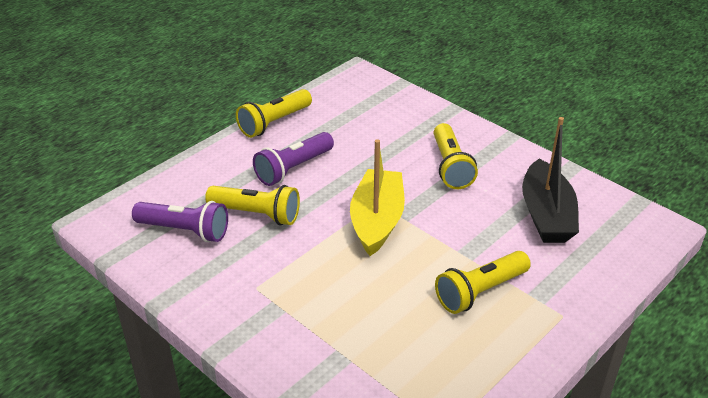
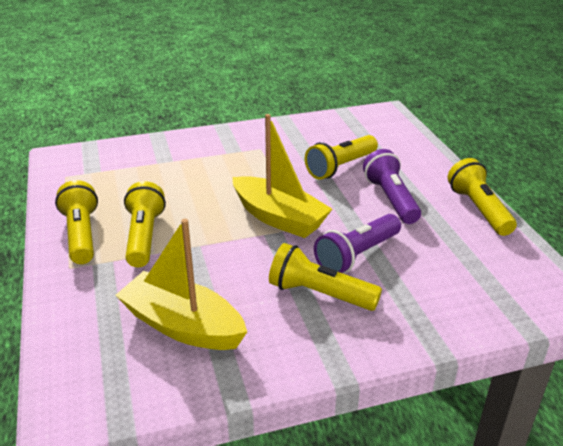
camera: 120 degrees right, 5 degrees down
purple flashlight [132,201,228,242] -> purple flashlight moved to [314,214,401,273]
black boat [522,117,579,243] -> yellow boat [115,219,247,350]
none -> yellow flashlight [55,180,98,264]

